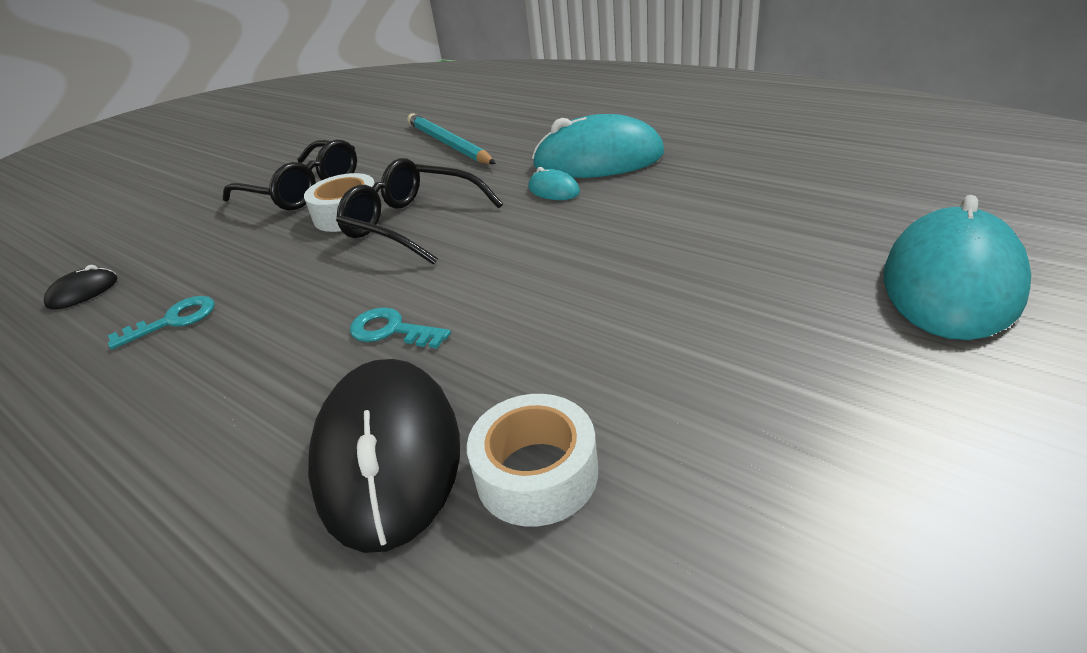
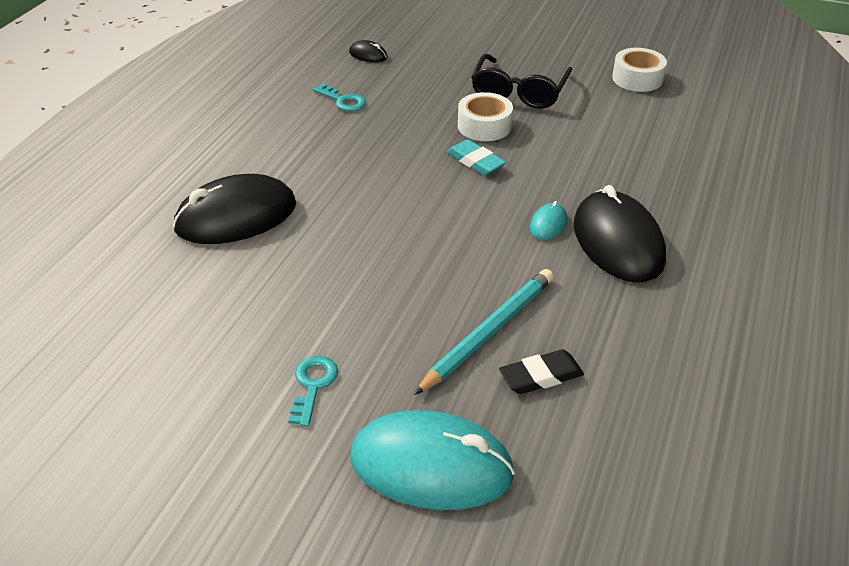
camera: 70 degrees right, 5 degrees up
black glasses [336,158,503,265] -> turquoise eraser [447,139,506,175]
turquoise key [350,307,451,348] -> turquoise key moved to [289,356,338,426]
turquoise pencil [407,113,496,164] -> turquoise pencil moved to [414,269,554,395]
white tape [467,394,598,527] -> white tape moved to [612,48,667,92]
turquoise mouse [532,114,664,178] -> black mouse [574,185,666,283]
none -> black eraser [499,349,584,394]

